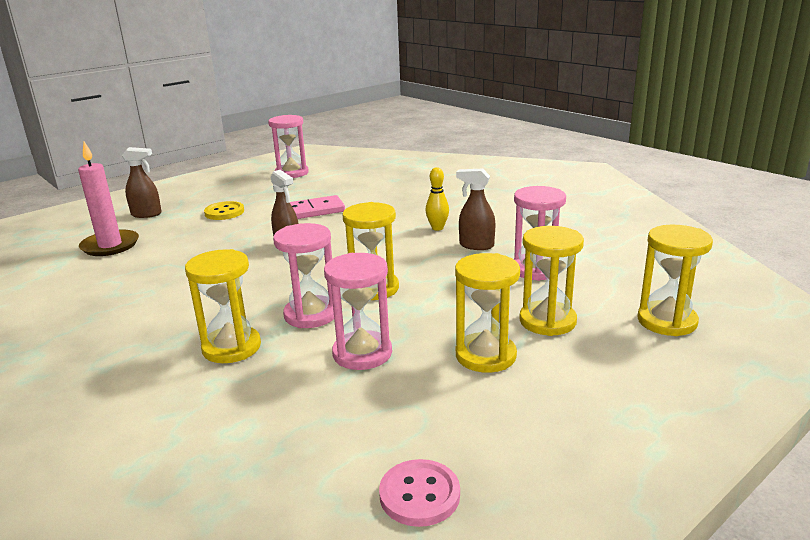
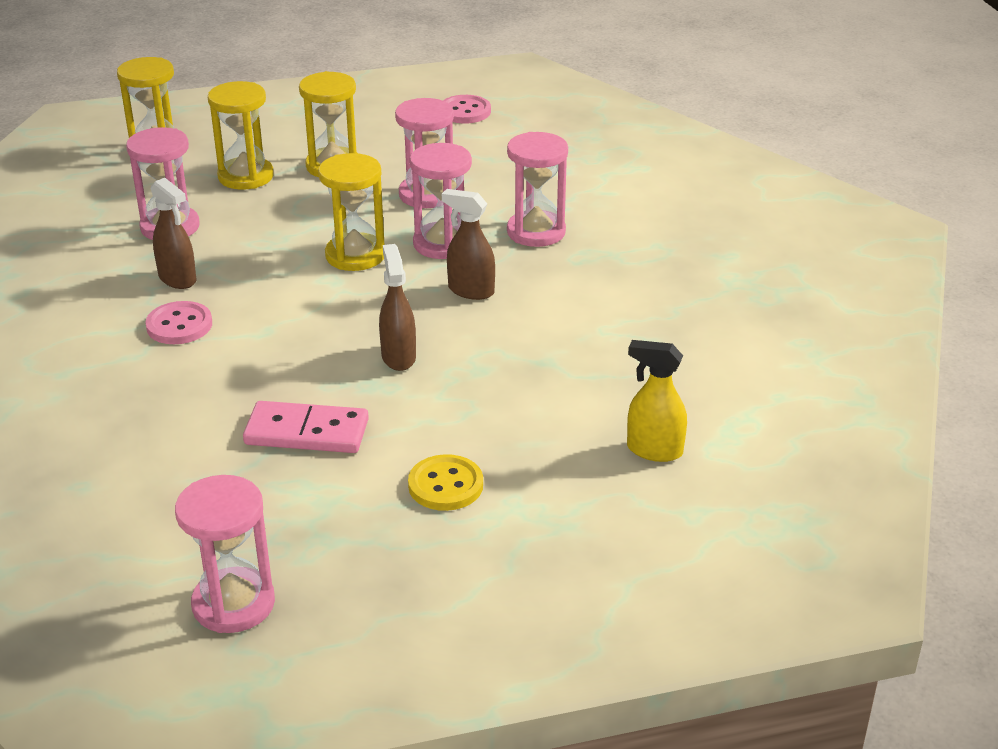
camera: 155 degrees left, 10 degrees up
pink candle [78,141,139,256] -> yellow spray bottle [627,340,687,462]
brown spray bottle [122,147,162,218] -> brown spray bottle moved to [442,189,495,300]
yellow hourglass [185,249,261,363] -> pink hourglass [507,132,568,247]
yellow bowling pin [426,167,449,231] -> pink button [145,301,212,344]

